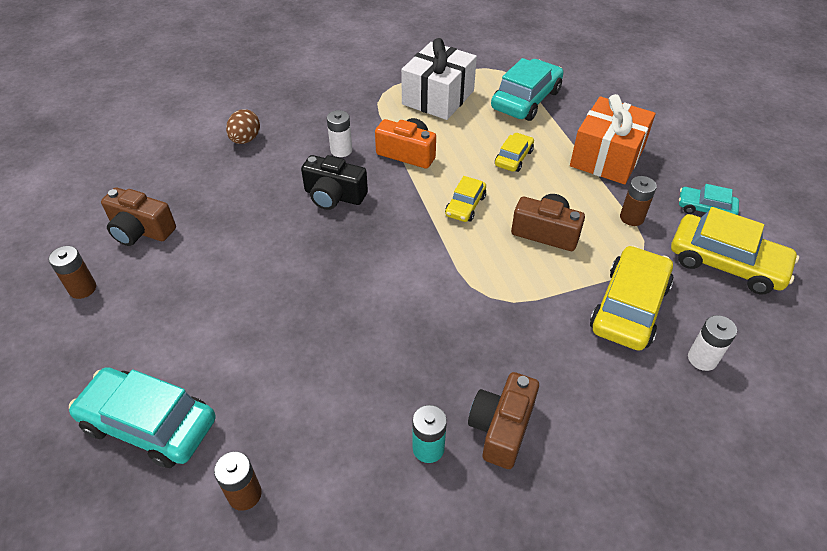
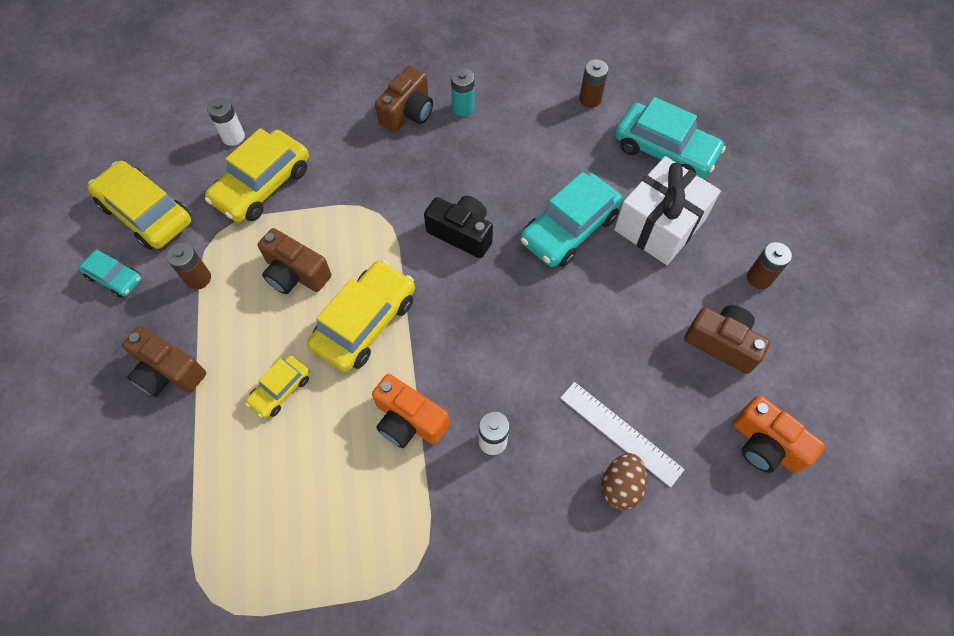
camera: 170 degrees left, 15 degrees up
black camera [301,155,368,210] -> black camera moved to [424,196,493,258]
white gift [401,38,477,120] -> white gift moved to [614,156,721,265]
yellow car [445,176,486,222] -> yellow car [307,260,415,372], size x1.85
turquoise car [491,58,564,121] -> turquoise car moved to [520,172,623,267]
orange gift [570,94,656,184] -> brown camera [122,326,206,397]
none -> white ruler [560,382,685,487]
none -> orange camera [733,395,825,473]

